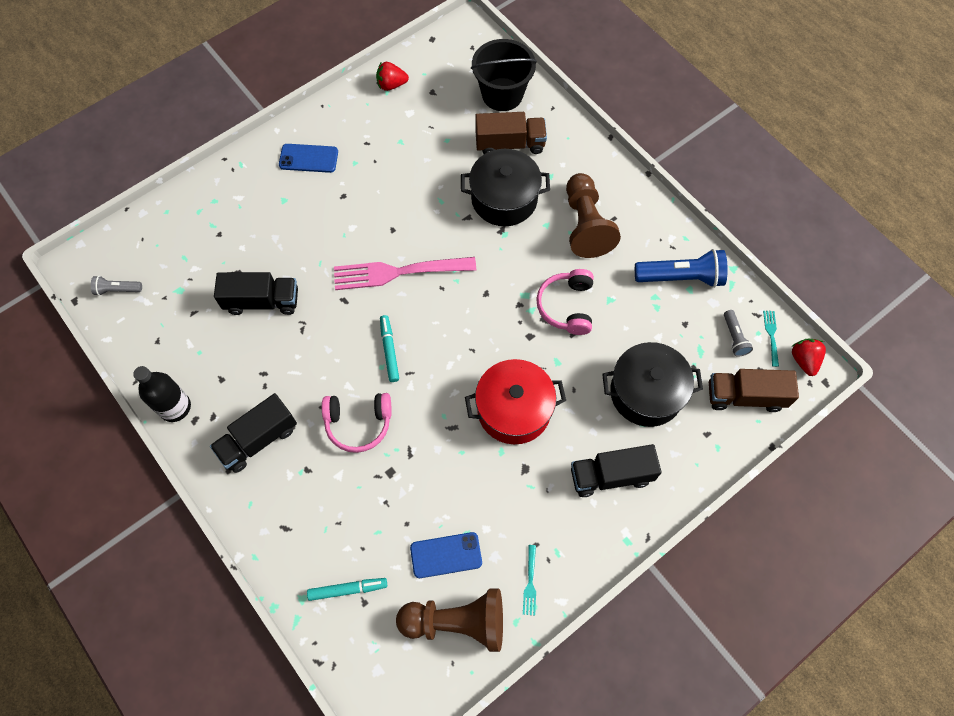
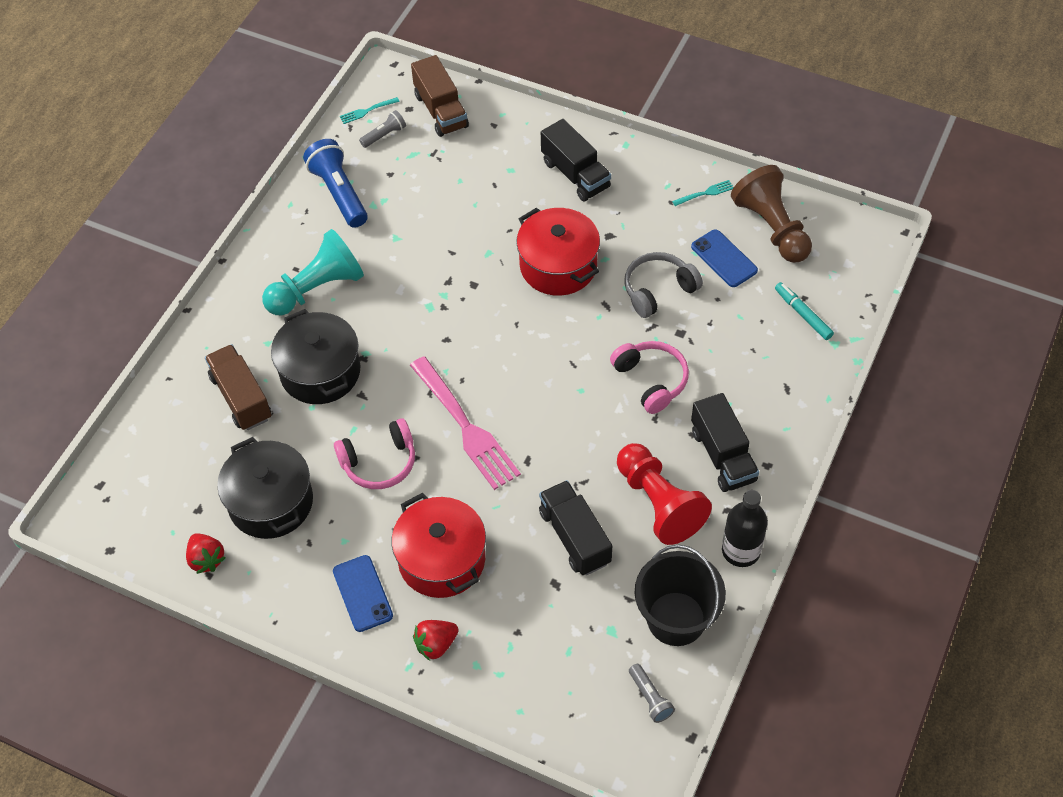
camera: 115 degrees left, 10 degrees down
black truck [210,393,297,473] -> black truck turned 45 degrees clockwise [691,393,759,492]
turquoise marker [380,315,399,382] -> none
black bucket [471,39,537,111] -> black bucket moved to [635,545,726,646]
pink headphones [536,269,594,335] -> pink headphones moved to [334,418,415,489]
brown pawn [566,173,621,258] -> turquoise pawn [262,229,364,315]
black pot [602,342,703,427] -> black pot moved to [217,437,313,539]
red strawberry [791,339,826,376] -> red strawberry moved to [413,620,459,661]
none -> red pot [392,493,486,598]
none -> red pawn [617,443,712,545]
none -> grey headphones [624,252,703,318]

